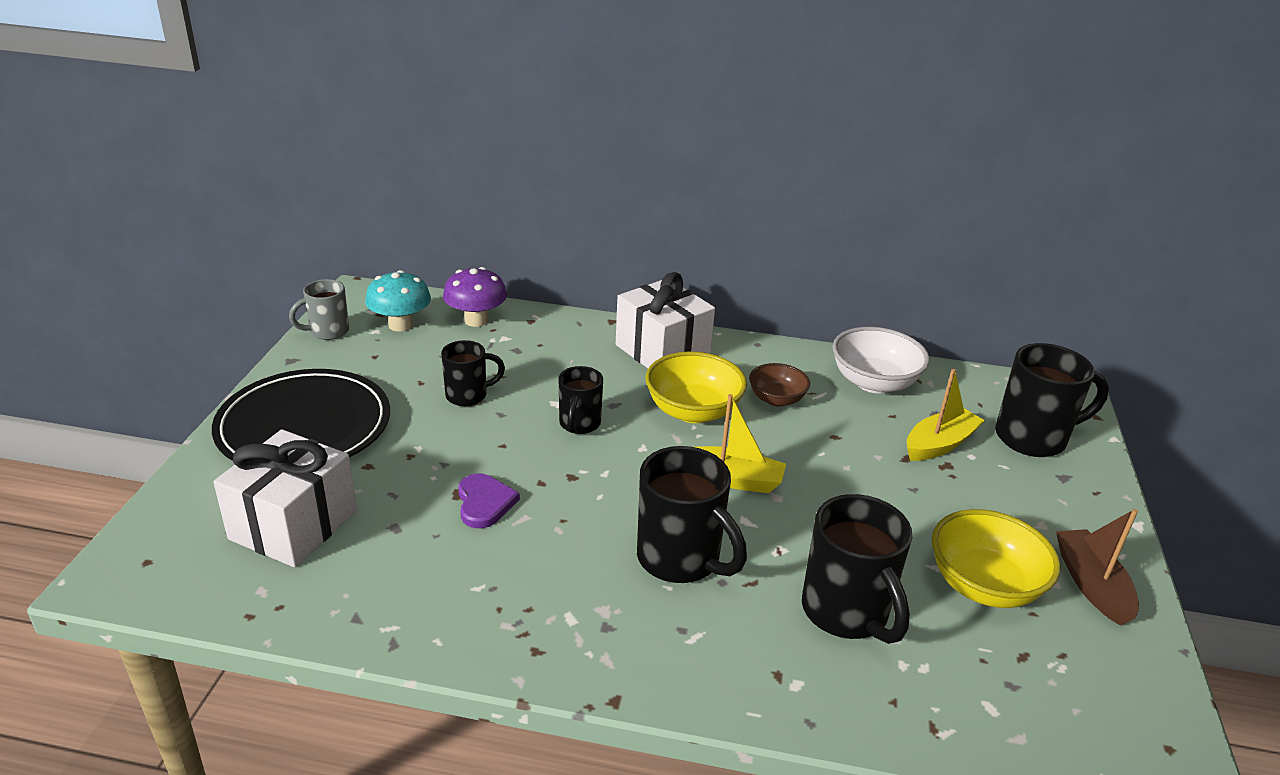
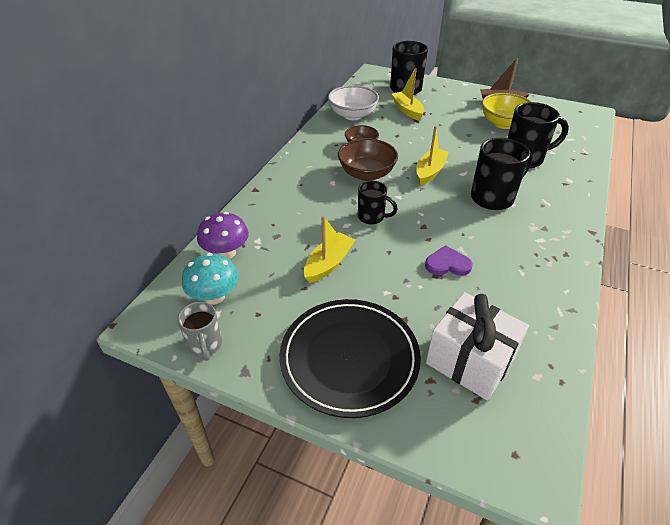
camera: 75 degrees left, 10 degrees up
black mug [441,340,505,406] -> yellow boat [304,216,355,283]
white gift [616,272,715,368] -> none
yellow bowl [645,351,747,423] -> brown bowl [338,138,398,181]

